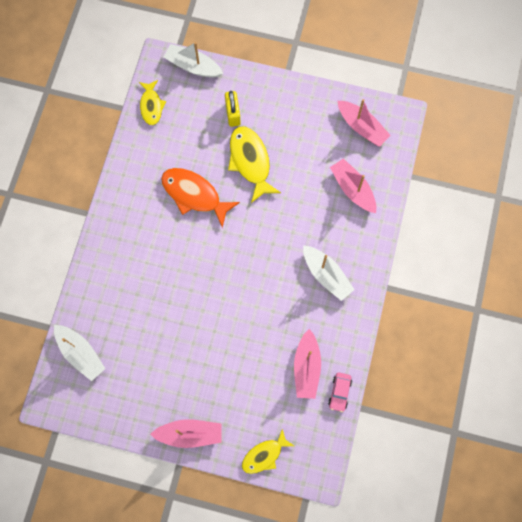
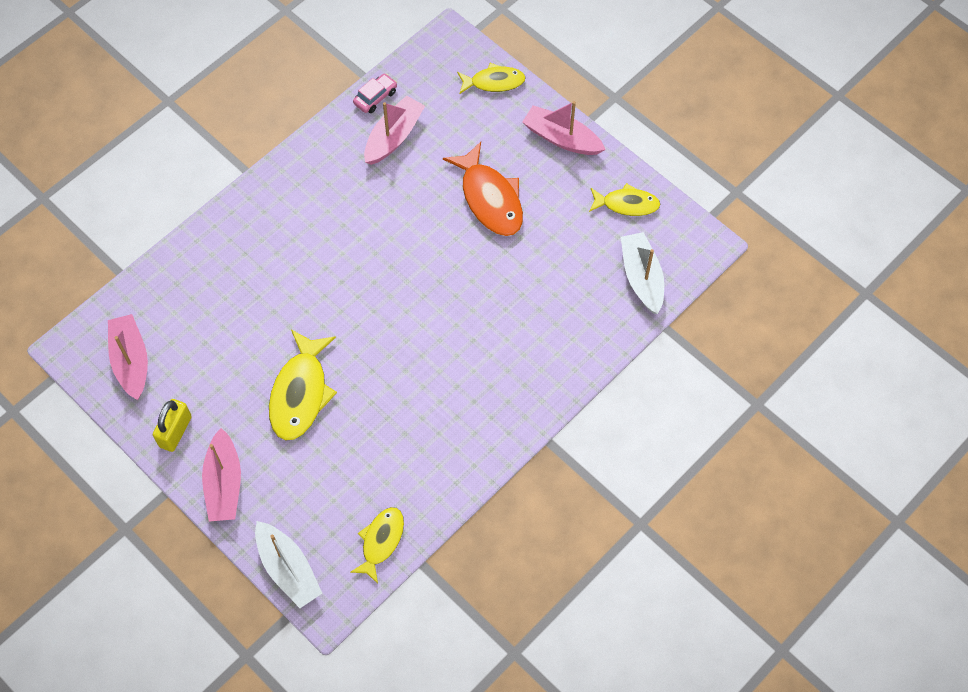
camera: 150 degrees left, 10 degrees down
orange fish [161,168,240,228] -> orange fish moved to [443,142,523,236]
yellow padlock [225,91,241,127] -> yellow padlock moved to [153,399,192,452]
white boat [303,245,354,301] -> none
pink boat [330,158,376,213] -> pink boat moved to [202,428,241,521]
none -> yellow fish [589,183,660,216]

